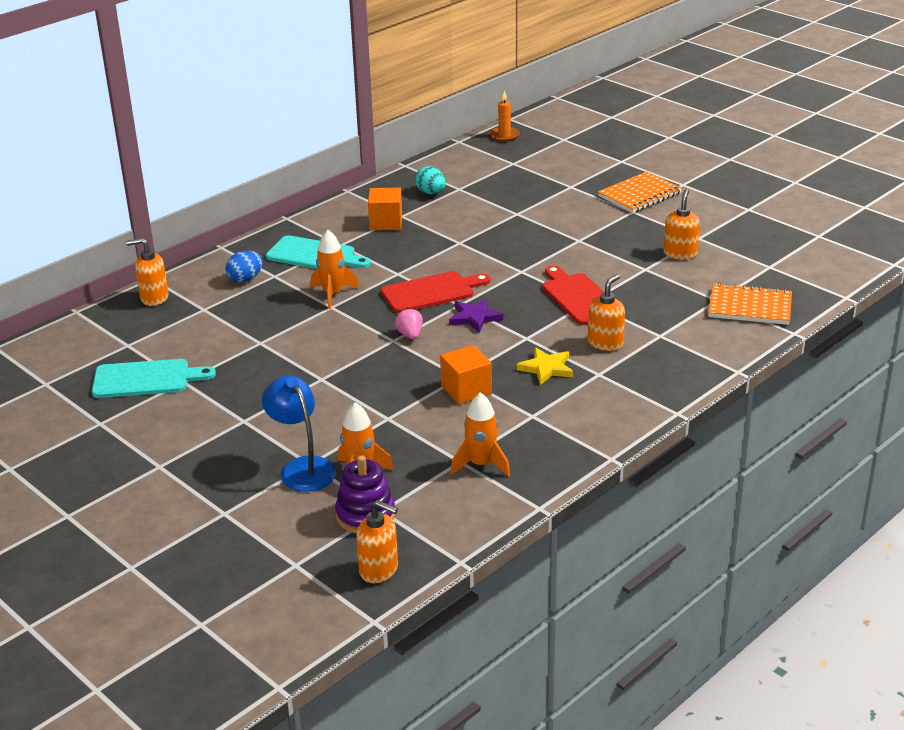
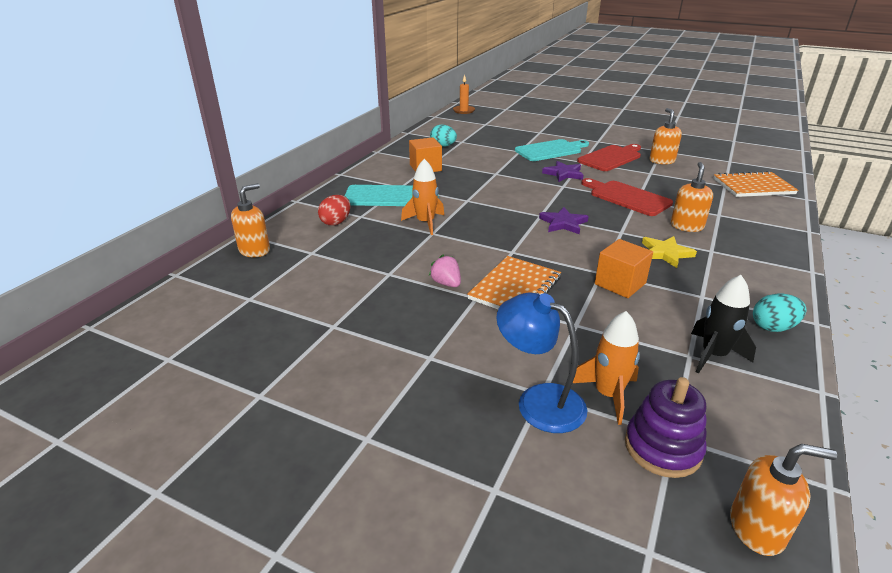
camera: 20 degrees left, 0 degrees up
turquoise cutting board [92,359,216,398] -> turquoise cutting board moved to [515,139,589,161]
orange soap dispenser [126,238,168,306] -> orange soap dispenser turned 150 degrees clockwise [231,183,270,257]
blue egg [225,251,263,283] -> red egg [318,195,350,226]
red cutting board [381,271,490,313] -> red cutting board moved to [577,144,641,171]
pink strawberry [395,307,423,339] -> pink strawberry moved to [429,255,461,287]
orange rocket [451,392,510,477] -> black rocket [691,275,756,373]
orange notebook [598,171,682,213] -> orange notebook moved to [467,256,561,309]
none -> purple star [542,161,584,182]
none -> turquoise egg [753,293,806,332]

